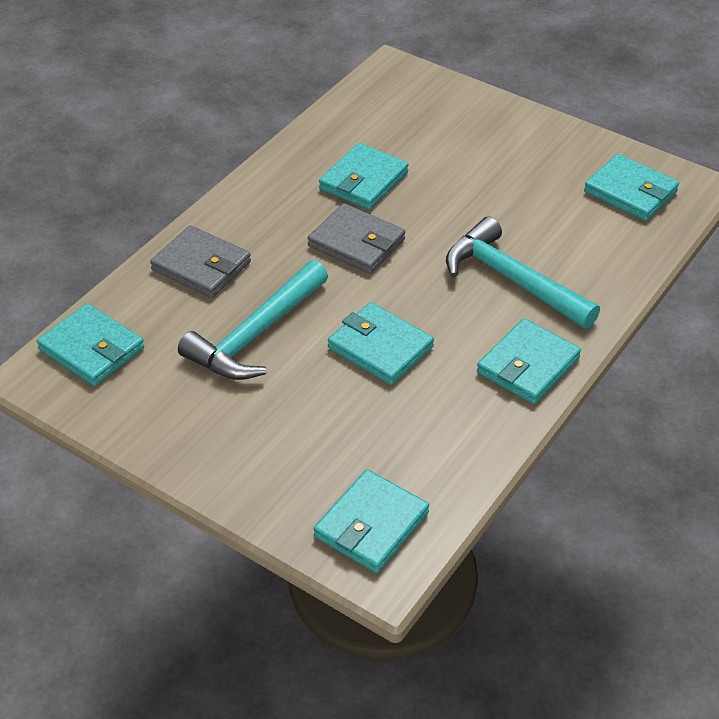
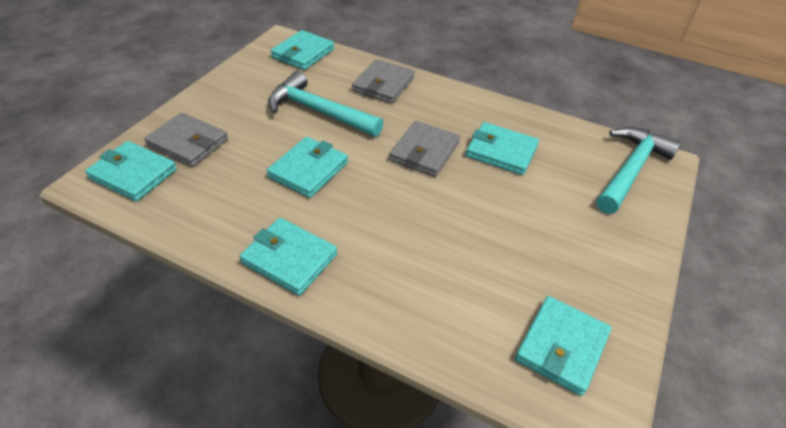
camera: 80 degrees right, 0 degrees up
turquoise hammer [446,216,600,329] -> turquoise hammer moved to [597,127,681,214]
none -> grey wallet [144,112,228,167]

